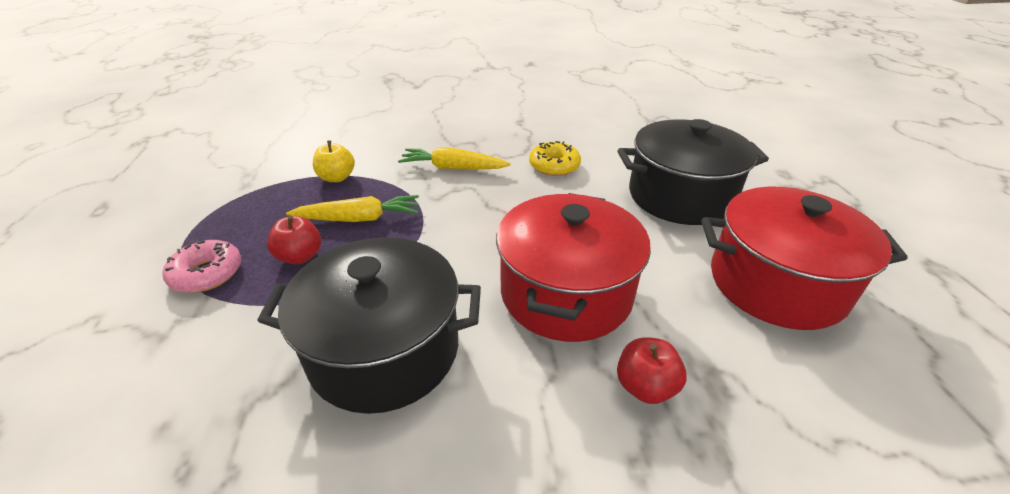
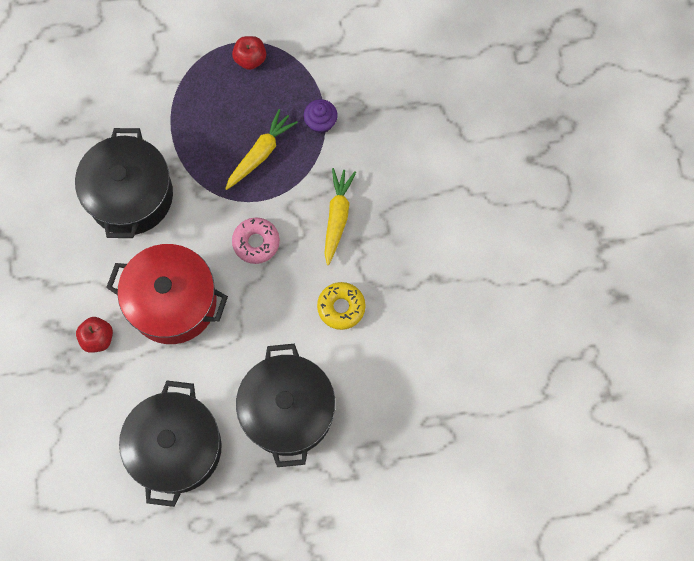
camera: 90 degrees right, 35 degrees up
pink donut [163,240,241,293] -> pink donut moved to [232,217,280,264]
red apple [267,216,321,264] -> red apple moved to [232,36,266,70]
yellow carrot [286,195,419,222] -> yellow carrot turned 135 degrees counterclockwise [225,109,298,190]
yellow apple [313,140,355,182] -> purple cupcake [304,99,338,133]
red pot [701,187,908,330] -> black pot [119,381,222,507]

